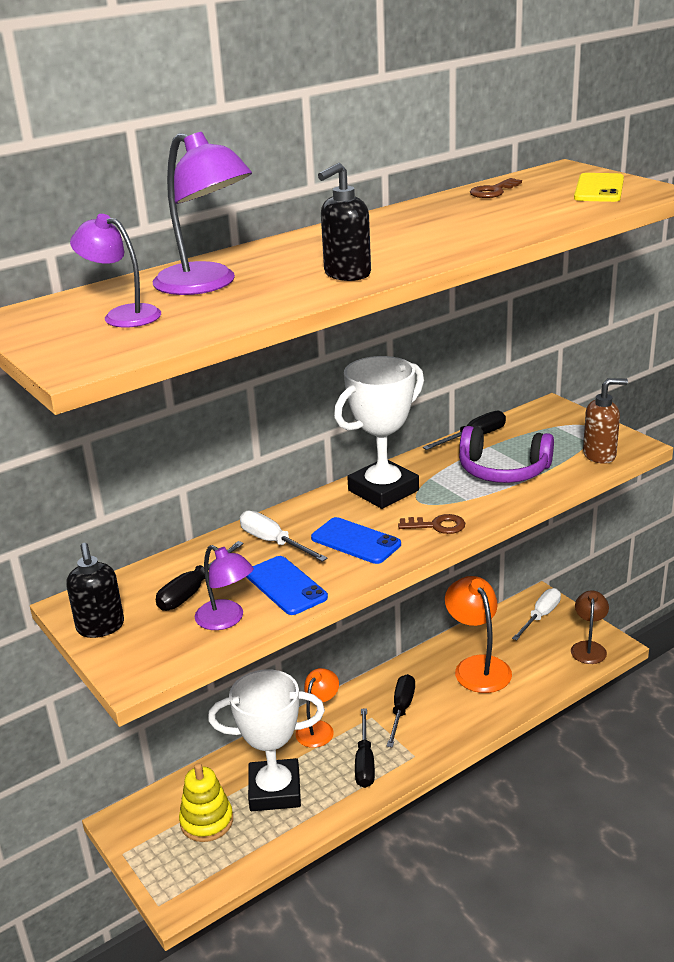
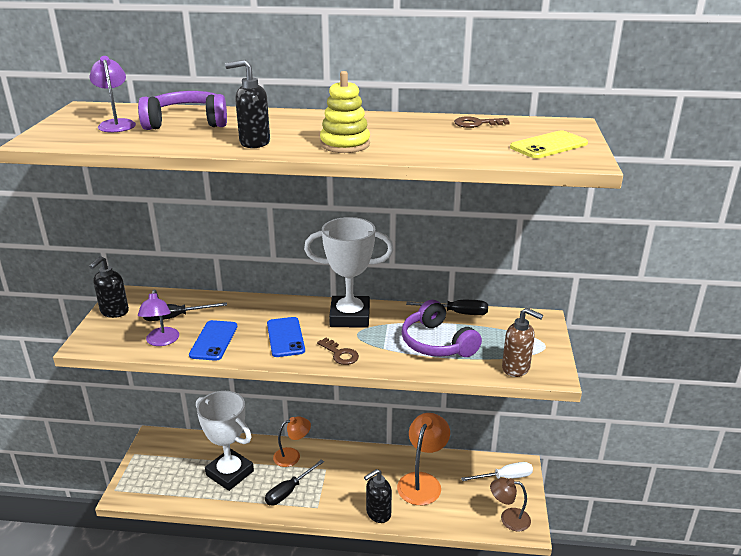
camera: 40 degrees right, 0 degrees up
purple lamp [153,132,252,295] -> purple headphones [138,91,227,130]
yellow stacking toy [179,763,233,842] -> yellow stacking toy moved to [320,71,370,153]
white screwdriver [240,511,328,562] -> none
black screwdriver [387,674,415,747] -> none
brown lamp [571,590,609,664] -> brown lamp turned 135 degrees counterclockwise [490,478,531,531]
none -> black soap dispenser [364,469,392,523]

